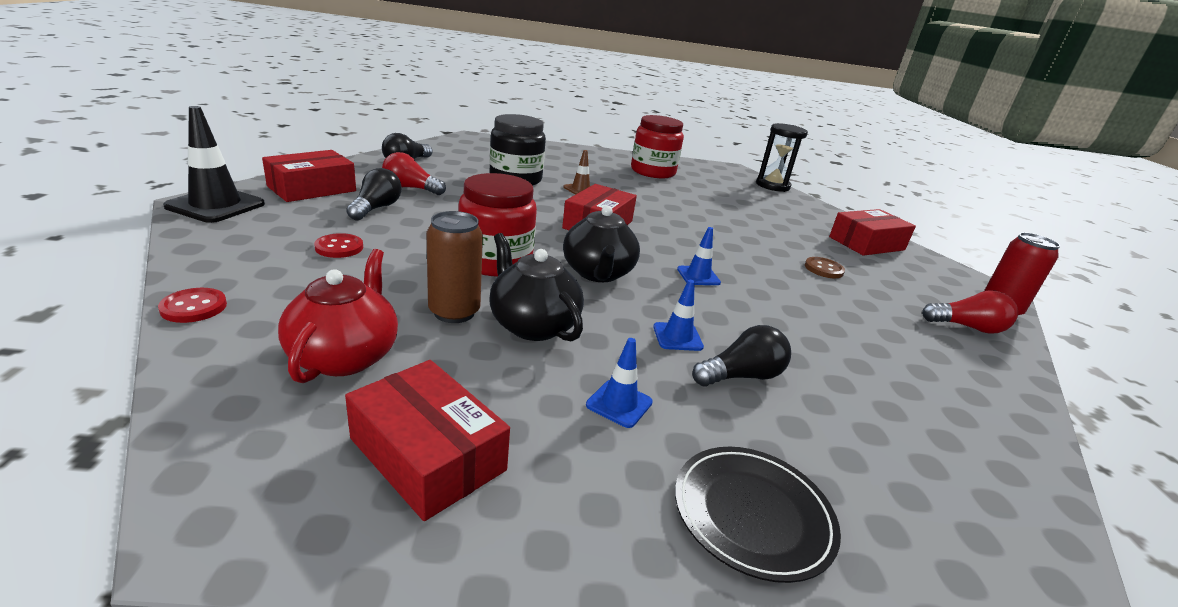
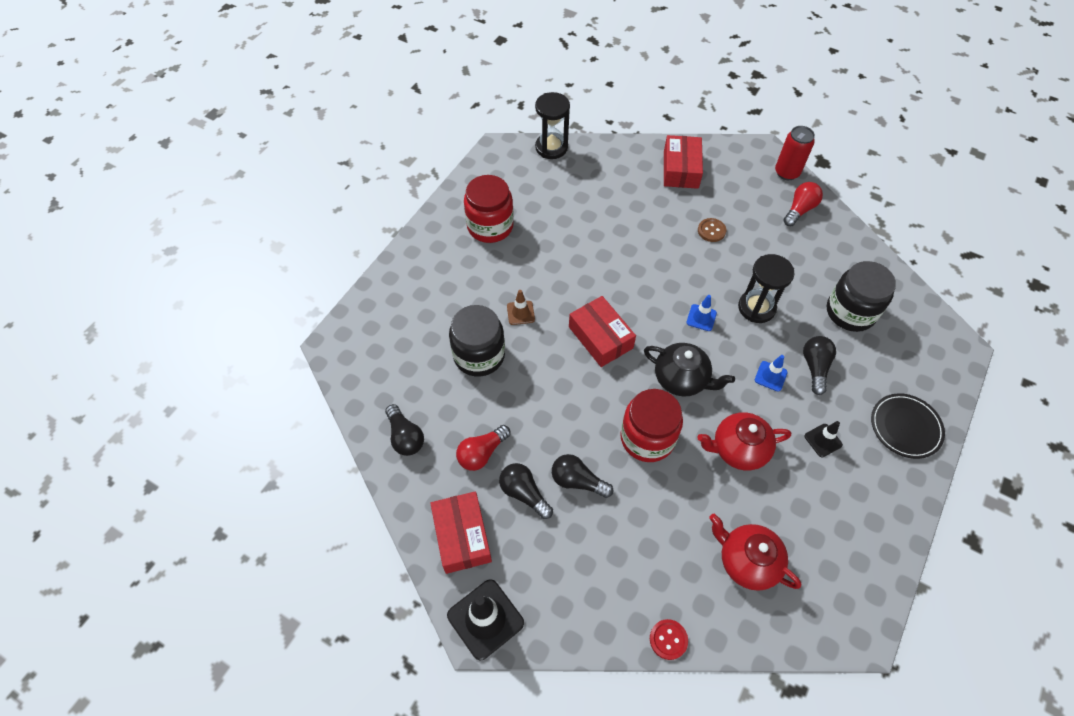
camera: 55 degrees left, 30 degrees up
red button [314,233,363,258] -> none
red box [345,360,510,521] -> none
brown can [426,211,483,323] -> none
black teapot [489,233,584,341] -> red teapot [697,412,791,471]
blue traffic cone [586,338,653,428] -> black traffic cone [804,421,843,457]
none -> black light bulb [552,454,613,498]
none -> black hourglass [738,254,795,323]
none -> black jar [827,261,896,332]

